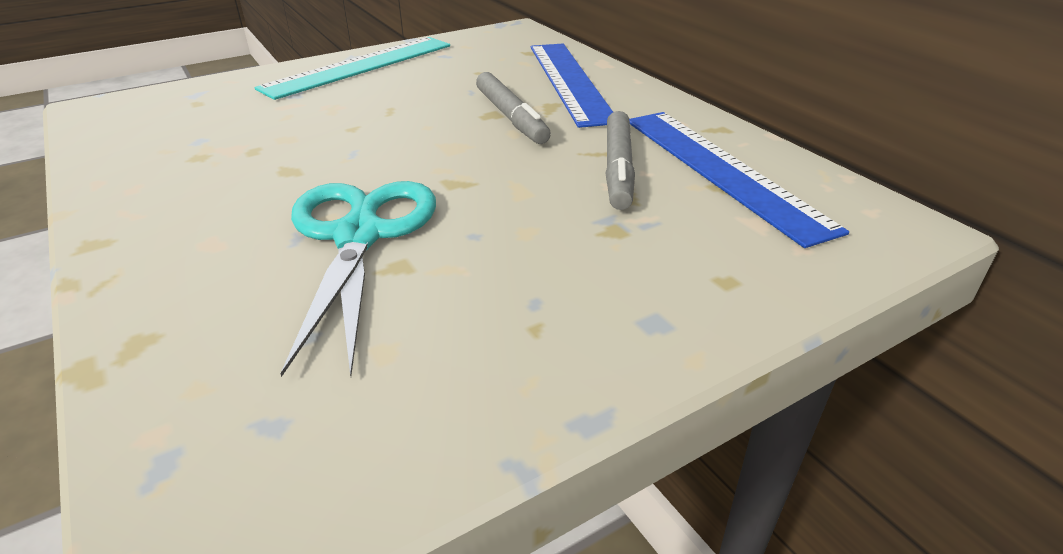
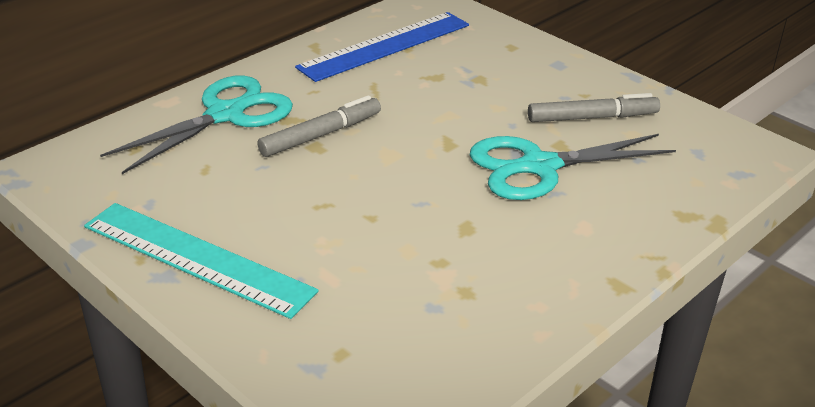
camera: 105 degrees left, 0 degrees up
blue ruler [531,44,613,128] -> turquoise scissors [100,75,293,174]
grey marker [605,111,635,210] -> grey marker moved to [528,93,660,122]

